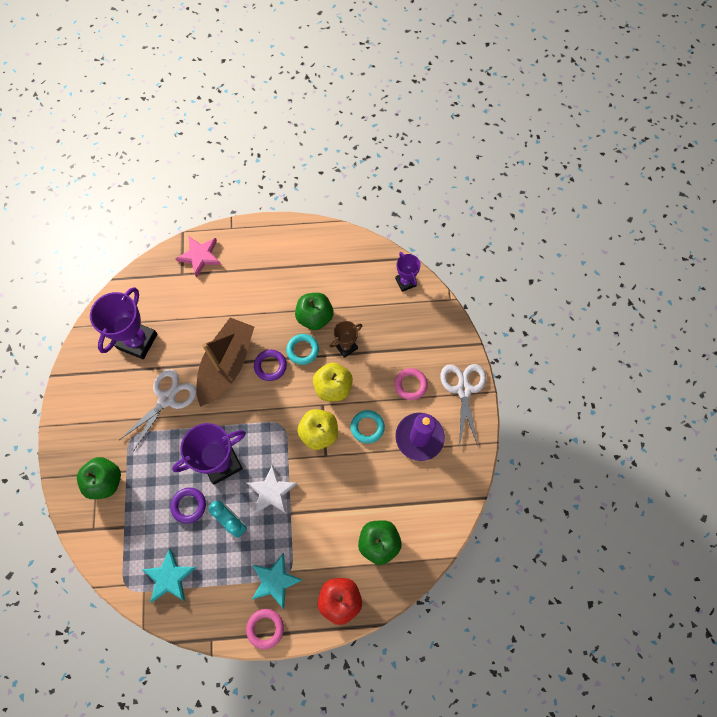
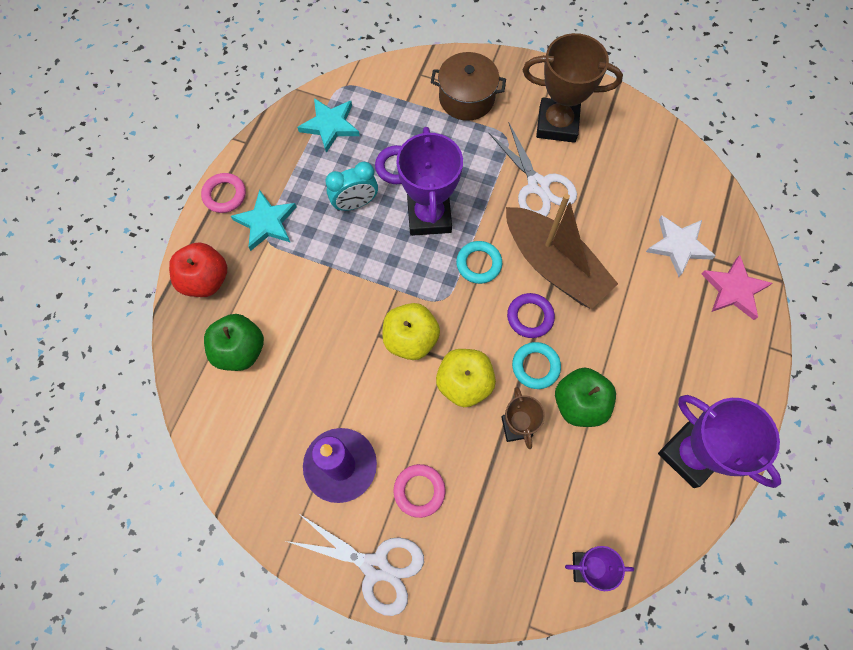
camera: 115 degrees right, 0 degrees up
green apple [77,457,121,499] -> brown pot [431,52,506,121]
purple trophy [90,287,157,359] -> purple trophy moved to [658,395,781,488]
white star [247,464,297,514] -> white star moved to [646,215,716,277]
turquoise ring [351,410,385,444] -> turquoise ring moved to [456,241,502,284]
none -> brown trophy [523,33,623,143]

